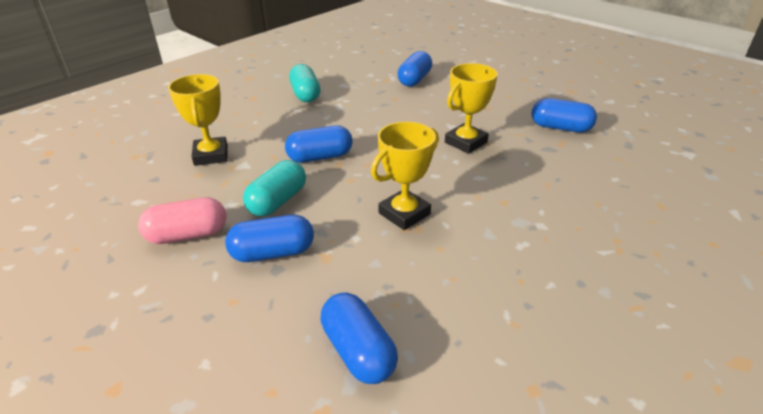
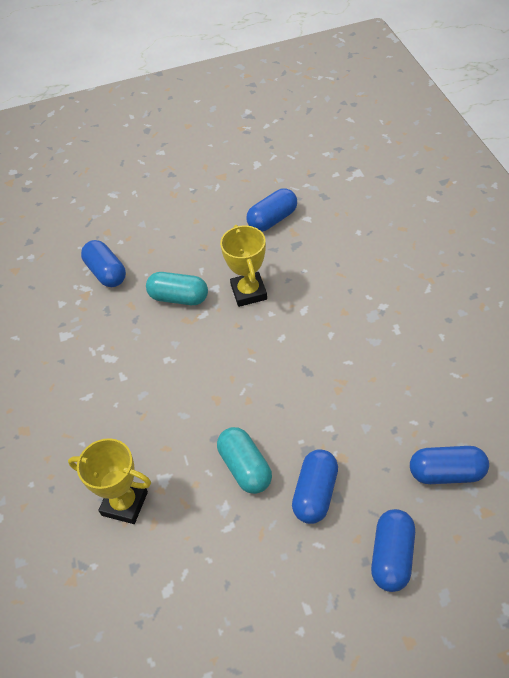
camera: 55 degrees left, 15 degrees up
pink capsule [138,197,226,244] -> none
blue capsule [285,125,353,163] -> blue capsule moved to [371,509,415,592]
turquoise capsule [289,64,320,102] -> turquoise capsule moved to [146,272,208,305]
yellow trophy [371,122,439,230] -> none

